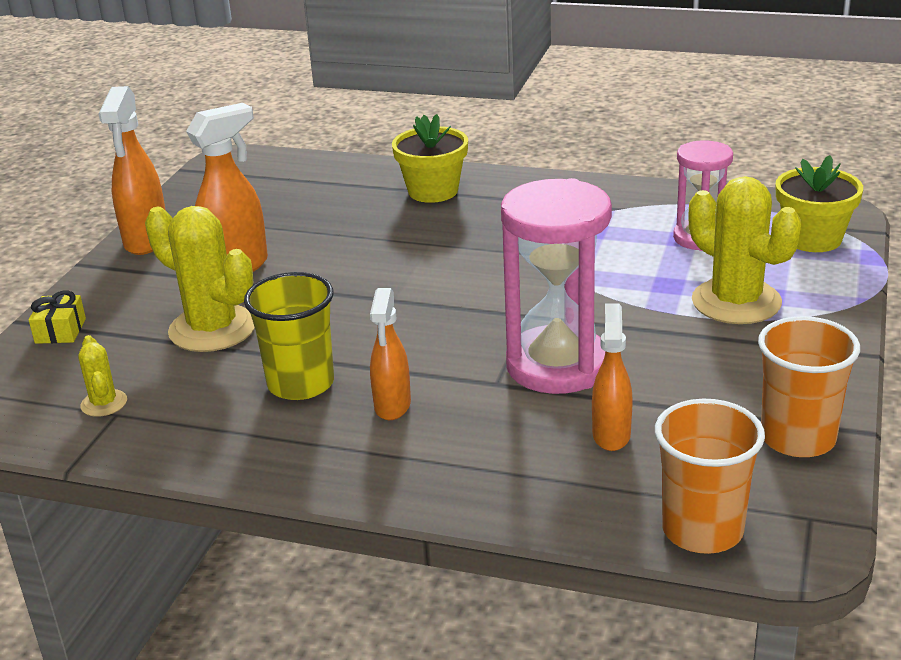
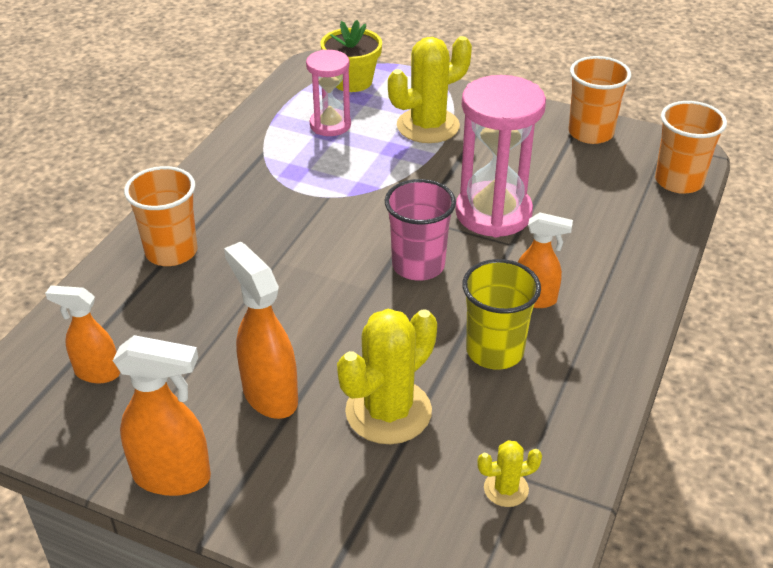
camera: 85 degrees left, 10 degrees up
yellow gift [29,291,86,344] -> none
yellow flower pot [392,114,468,203] -> orange cup [124,166,198,266]
orange spray bottle [592,303,633,451] -> orange spray bottle moved to [45,285,120,383]
none -> pink cup [385,179,456,281]

